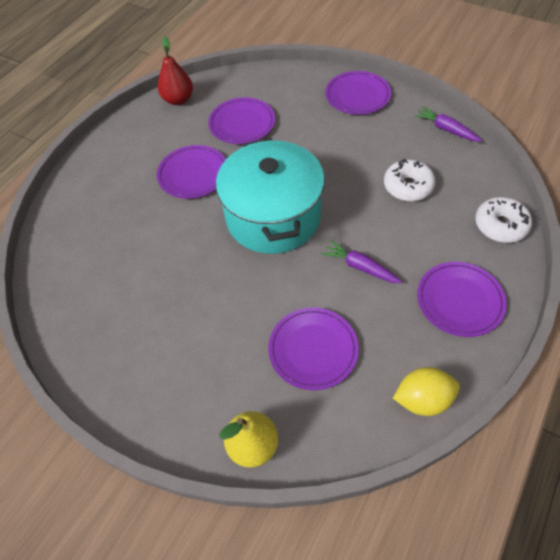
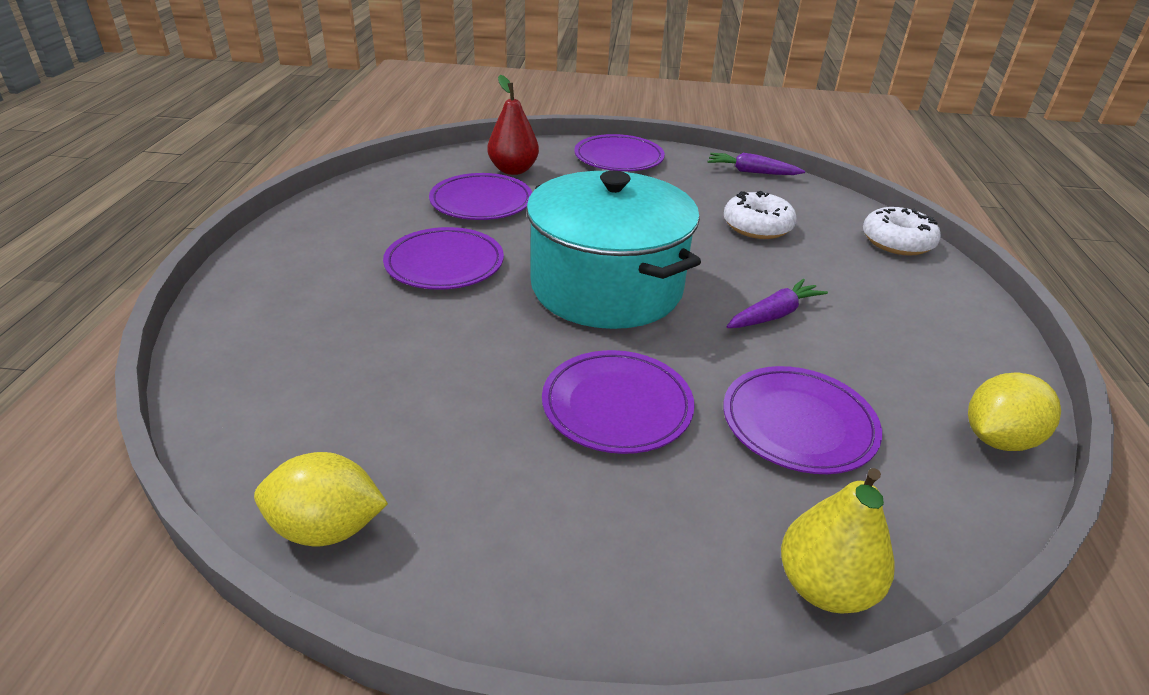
camera: 30 degrees left, 20 degrees down
red pear [158,36,193,105] -> red pear moved to [487,75,539,175]
purple carrot [321,240,402,283] -> purple carrot turned 135 degrees clockwise [726,279,828,328]
purple plate [417,262,507,337] -> purple plate moved to [542,350,695,454]
none -> yellow lemon [254,452,388,546]

